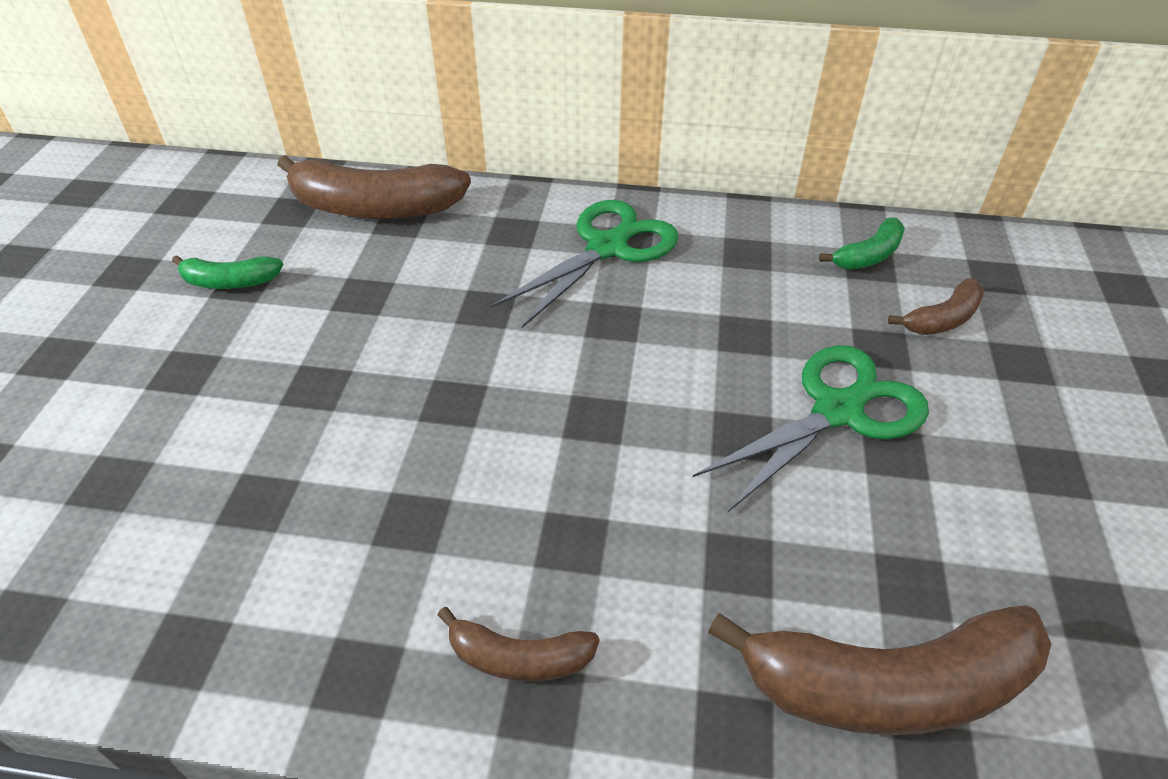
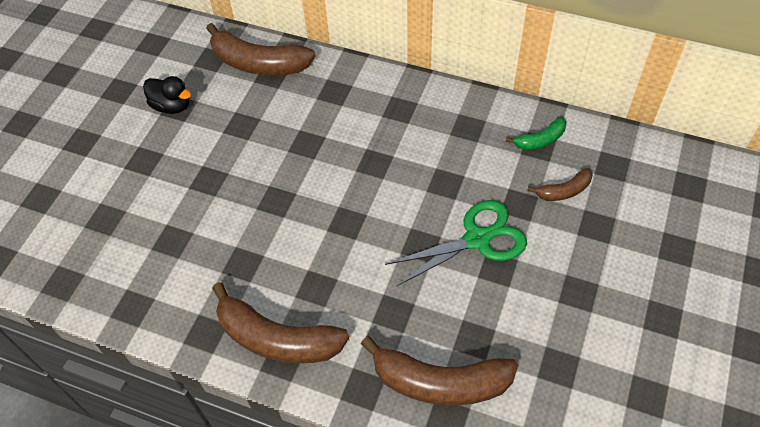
camera: 15 degrees right, 10 degrees up
green banana [172,255,283,289] -> black duck [143,76,191,114]
brown banana [438,607,600,681] -> brown banana [212,282,349,363], size x1.97
green scissors [491,200,678,328] -> none

